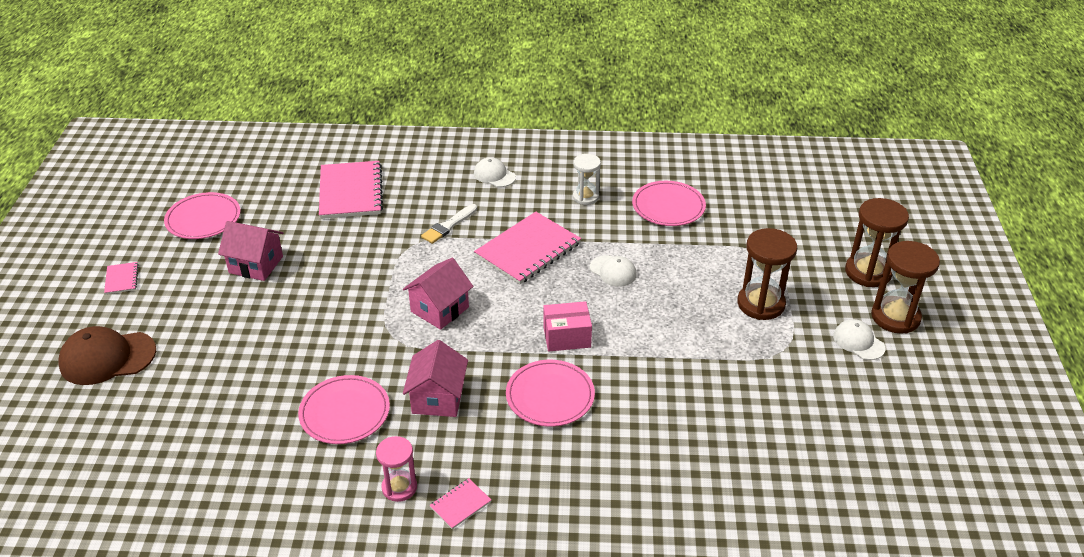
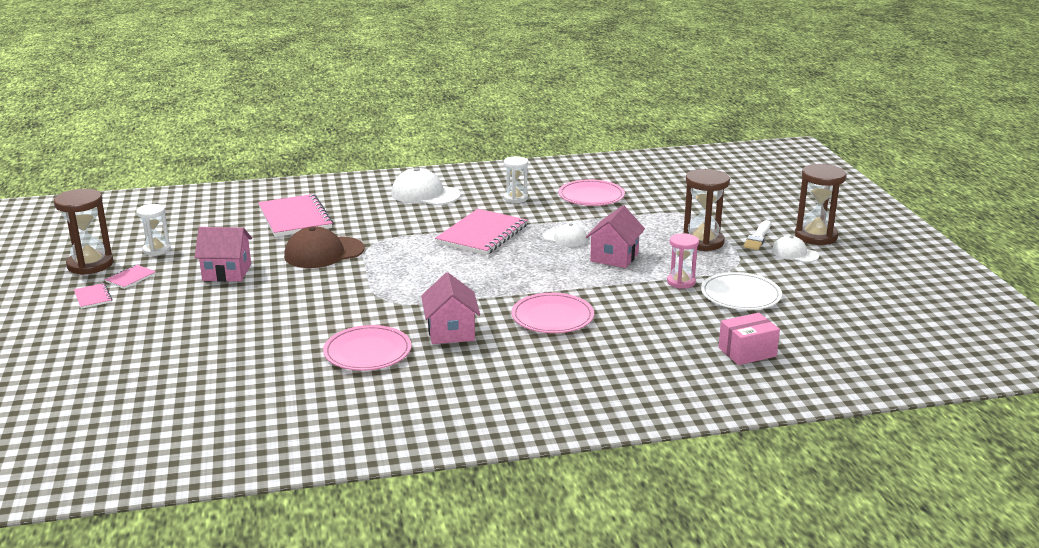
camera: 15 degrees left, 15 degrees down
brown cap [58,326,156,385] -> brown cap moved to [284,227,365,268]
pink plate [164,192,241,239] -> white hourglass [136,204,171,256]
pink hourglass [376,436,417,502] -> pink hourglass moved to [667,233,699,289]
pink house [403,258,474,330] -> pink house moved to [586,205,645,268]
white brush [421,204,477,244] -> white brush moved to [743,220,771,250]
pink notebook [429,478,491,529] -> pink notebook moved to [105,265,156,289]
white cap [474,157,516,187] -> white cap [391,168,461,205], size x1.70
pink box [543,301,592,351] -> pink box moved to [718,313,780,365]
brown hourglass [845,198,909,287] -> brown hourglass moved to [54,189,113,275]
none -> white plate [701,272,782,310]

